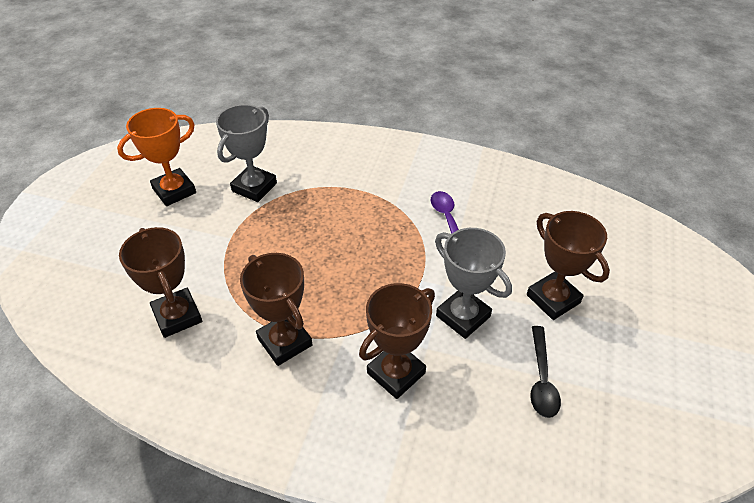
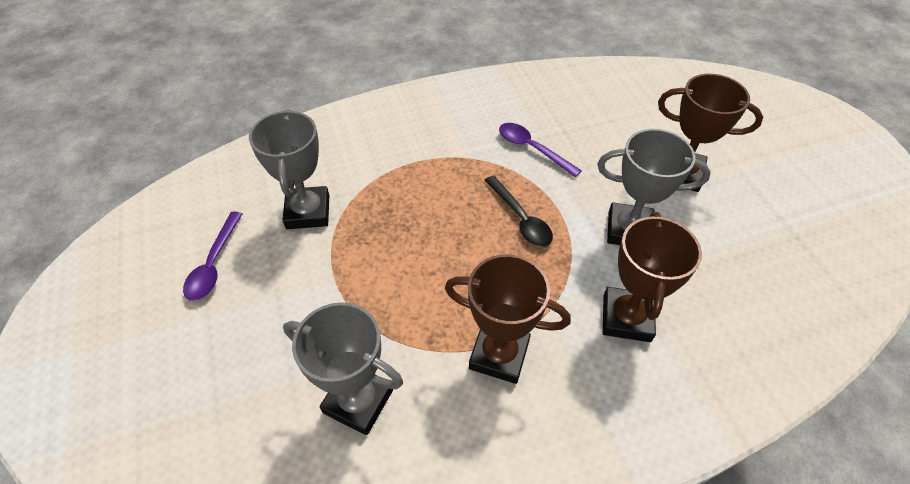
camera: 35 degrees left, 5 degrees up
orange trophy [117,108,196,206] -> purple spoon [183,212,242,301]
brown trophy [119,227,202,338] -> grey trophy [283,302,403,435]
black spoon [530,326,561,418] -> black spoon moved to [484,175,553,247]

